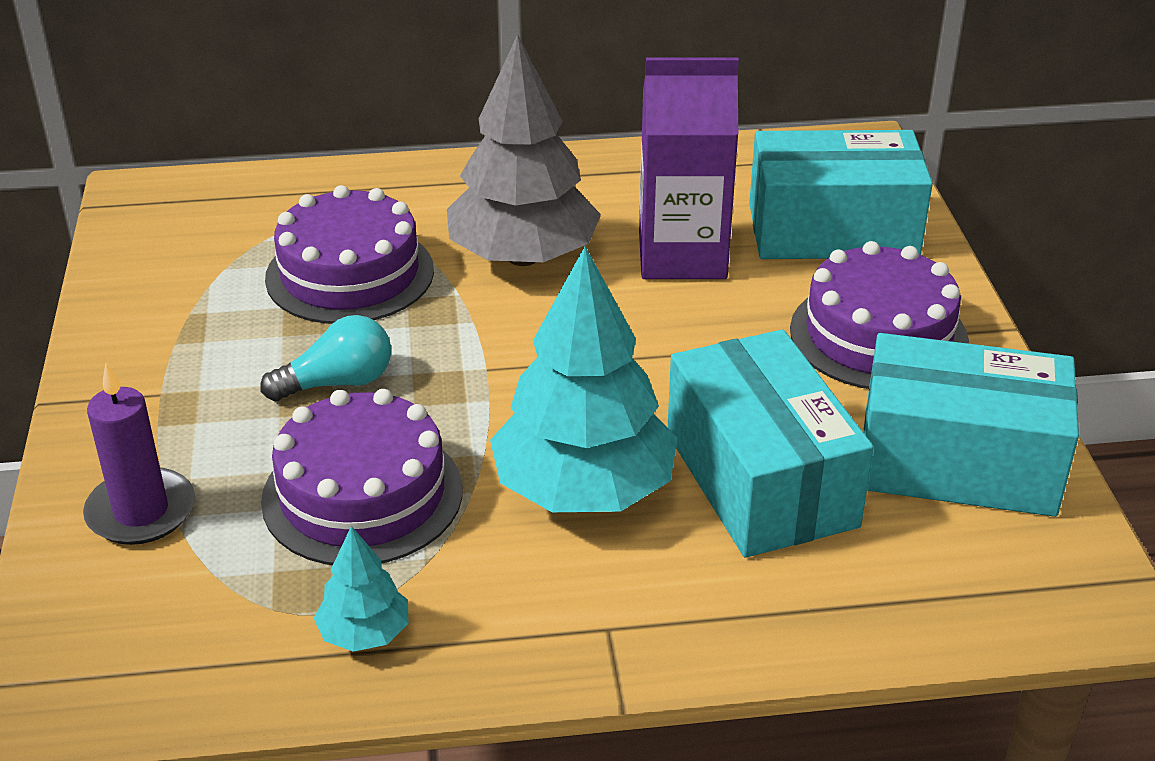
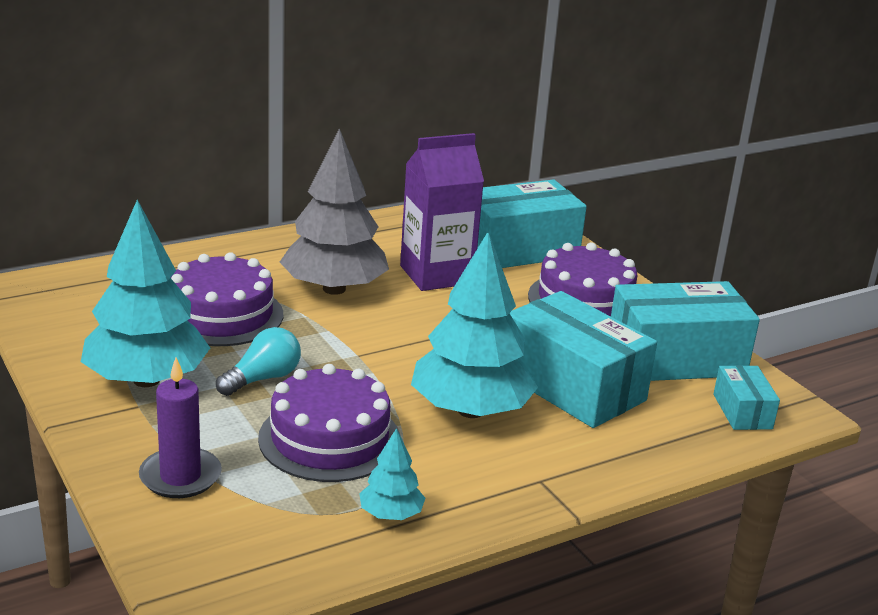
camera: 25 degrees left, 10 degrees down
none -> turquoise tree [81,200,210,387]
none -> turquoise box [713,365,780,430]

